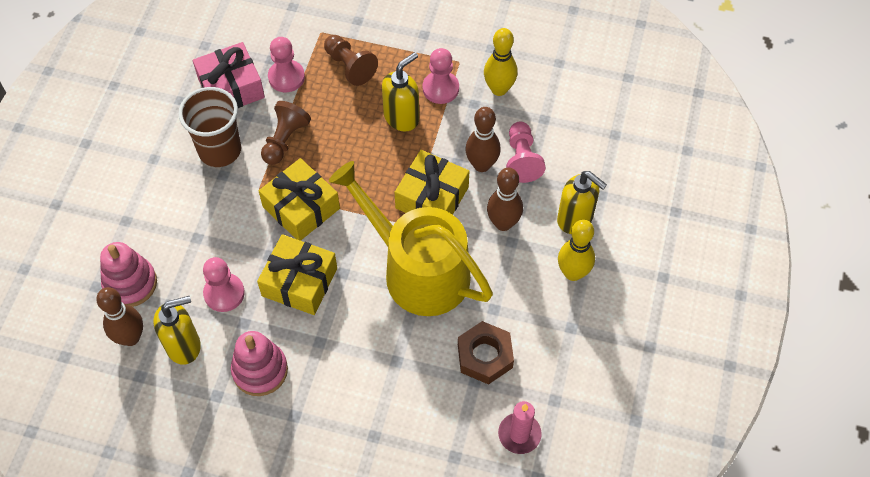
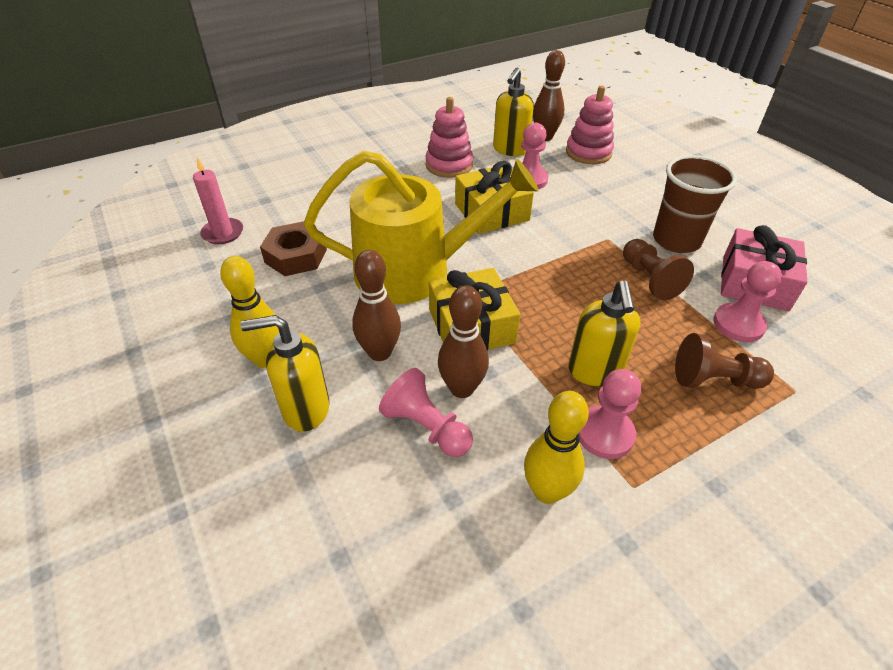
camera: 135 degrees right, 15 degrees down
yellow gift [259,158,340,241] -> none

